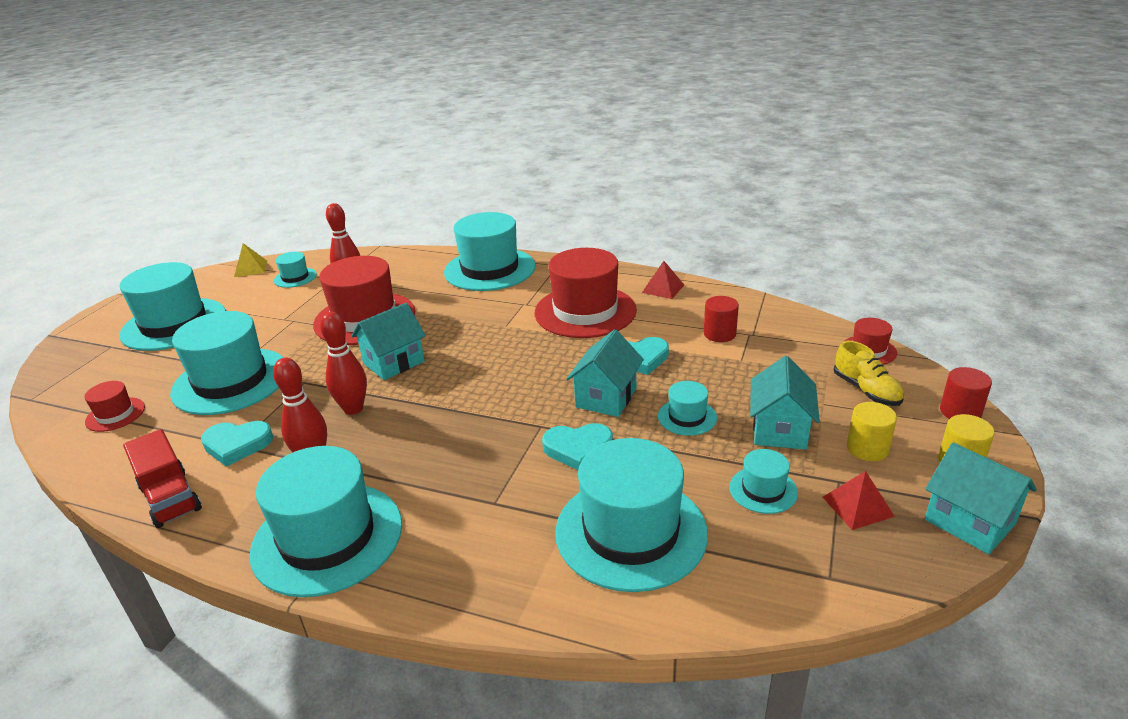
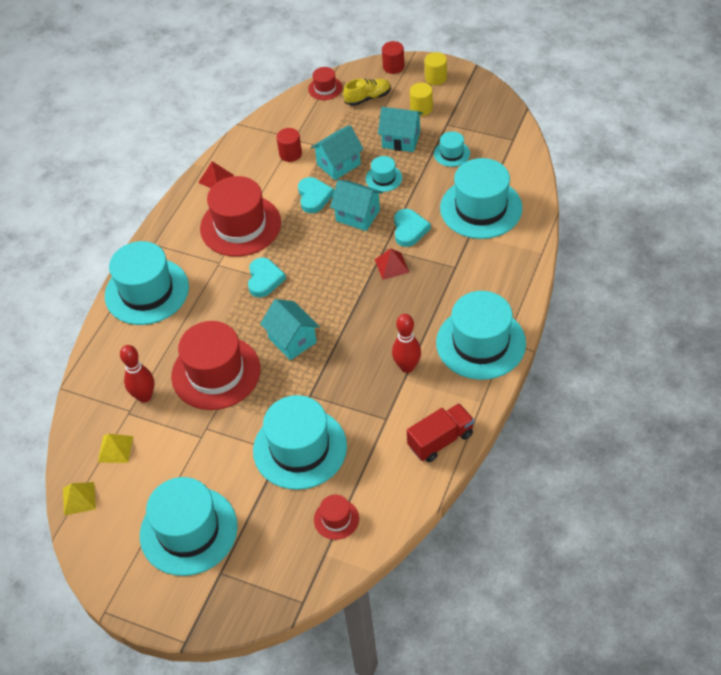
camera: 85 degrees left, 20 degrees up
turquoise heart [201,421,273,467] -> turquoise heart moved to [248,258,286,297]
turquoise hat [274,252,317,288] -> yellow pyramid [98,434,133,463]
red bowling pin [320,312,367,415] -> none
red pyramid [822,471,895,530] -> red pyramid moved to [375,249,409,280]
turquoise house [925,443,1037,554] -> turquoise house moved to [311,125,364,180]

